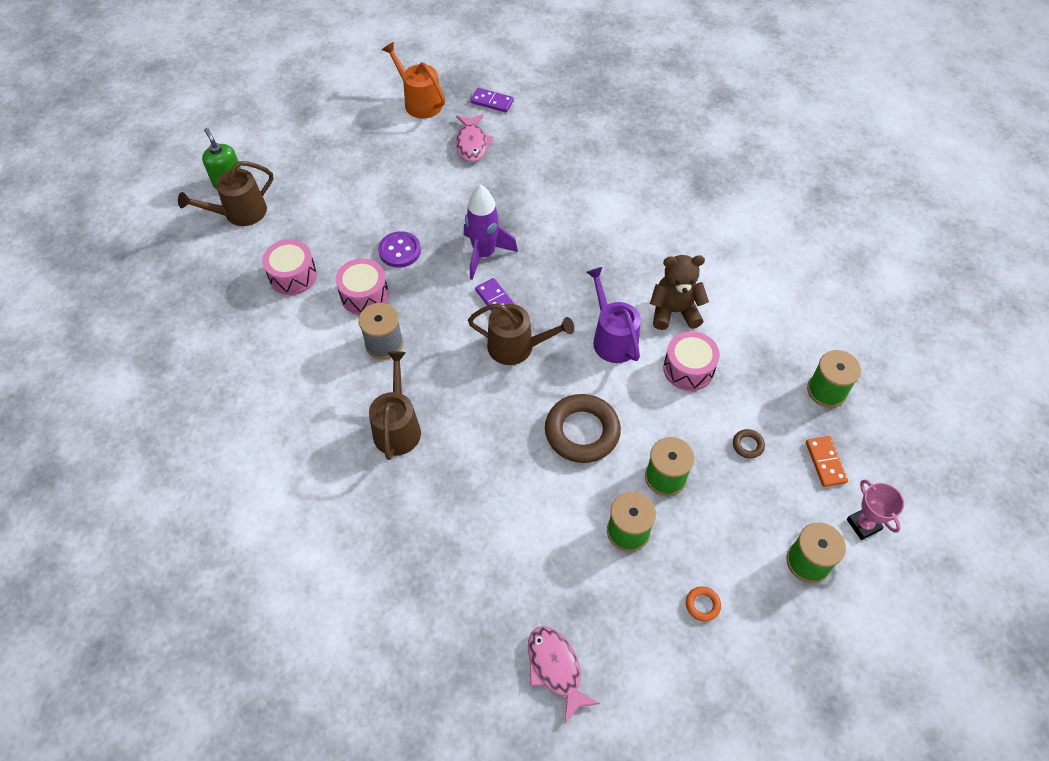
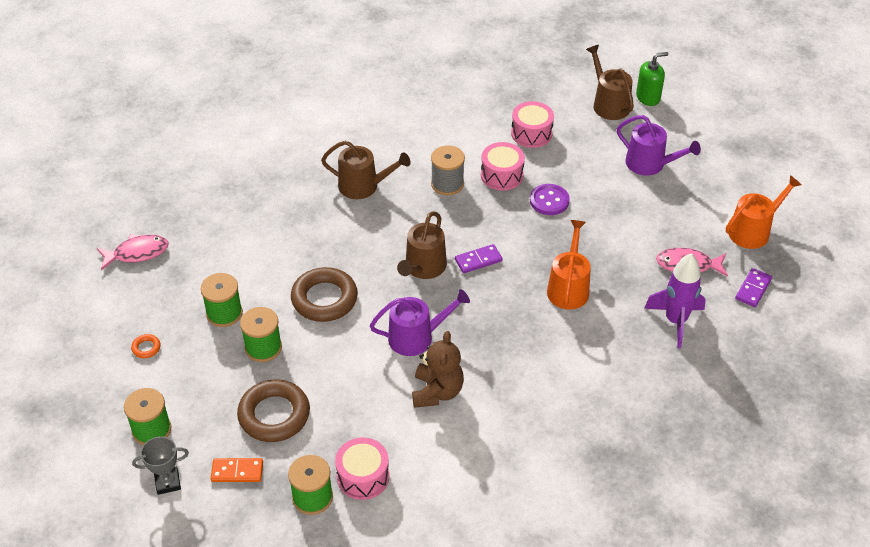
camera: 100 degrees right, 10 degrees down
purple rocket [464,184,518,280] -> purple rocket moved to [644,253,706,348]
pink drum [663,331,720,391] -> pink drum moved to [335,438,389,500]
brown ring [733,429,765,459] -> brown ring [237,380,310,442], size x2.38
pink trophy [847,479,904,540] -> grey trophy [132,436,189,495]
none -> orange watering can [547,220,590,310]
none -> purple watering can [617,115,701,176]

